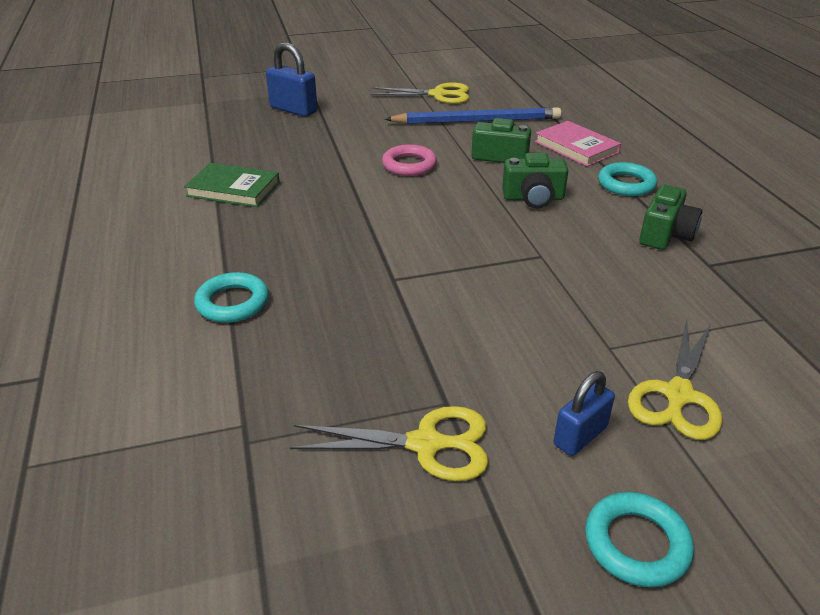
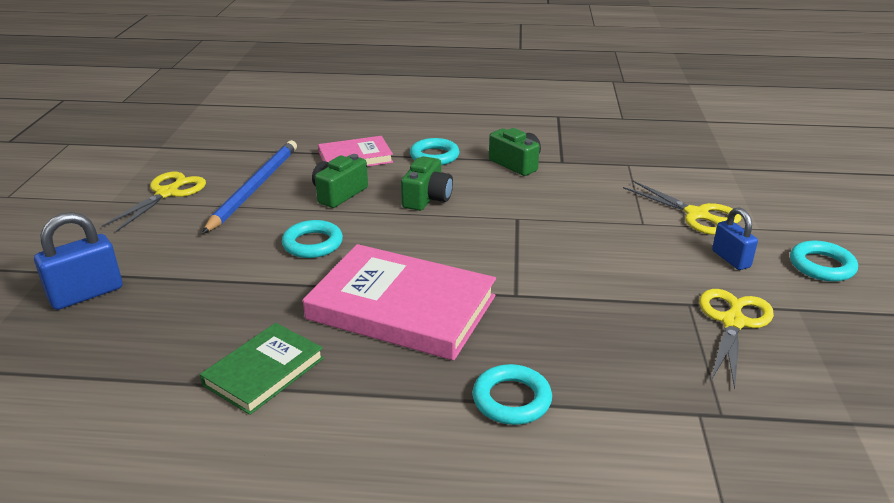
camera: 70 degrees left, 5 degrees down
pink ring [382,144,437,176] -> turquoise ring [282,220,343,258]
none -> pink book [303,244,496,360]

